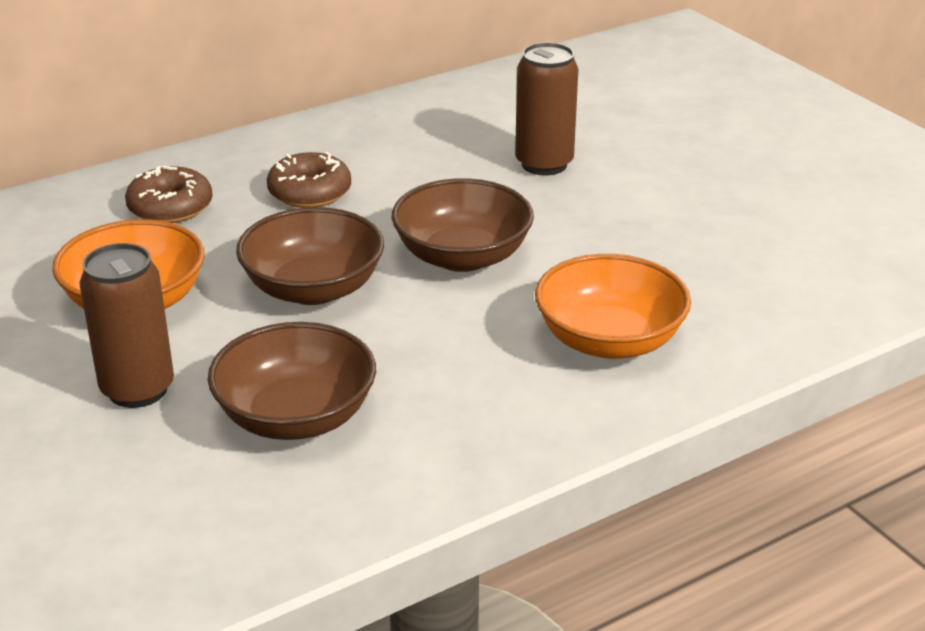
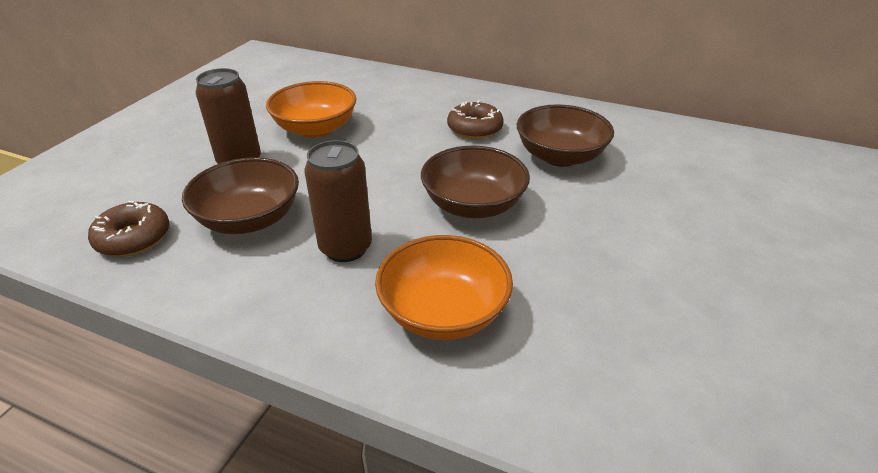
camera: 55 degrees right, 5 degrees up
brown donut [125,166,212,223] -> brown donut moved to [88,201,169,257]
brown bowl [236,207,384,305] -> brown bowl moved to [517,104,614,167]
brown can [515,42,578,176] -> brown can moved to [304,140,372,262]

